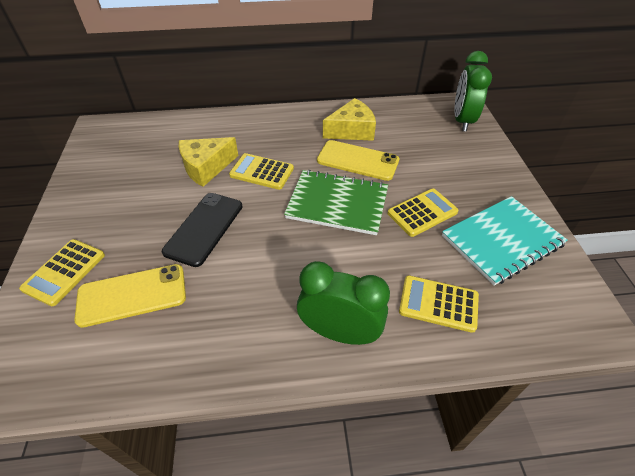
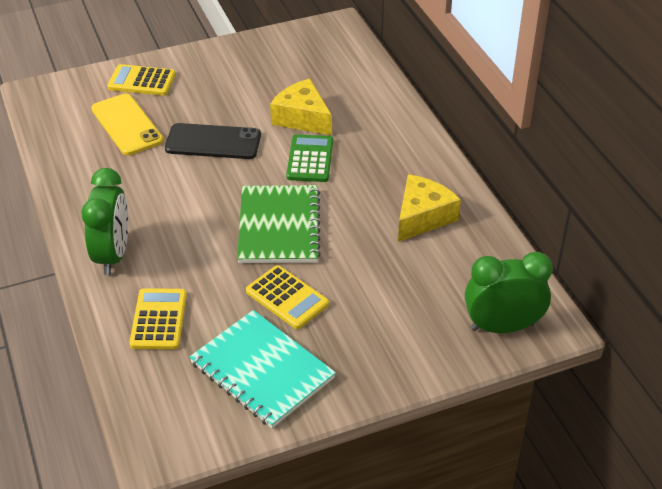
camera: 75 degrees right, 5 degrees down
yellow calculator [229,153,294,190] -> green calculator [286,134,333,182]
yellow phone [317,140,399,181] -> none
yellow cheese [323,98,376,141] -> yellow cheese turned 105 degrees counterclockwise [398,175,461,242]

